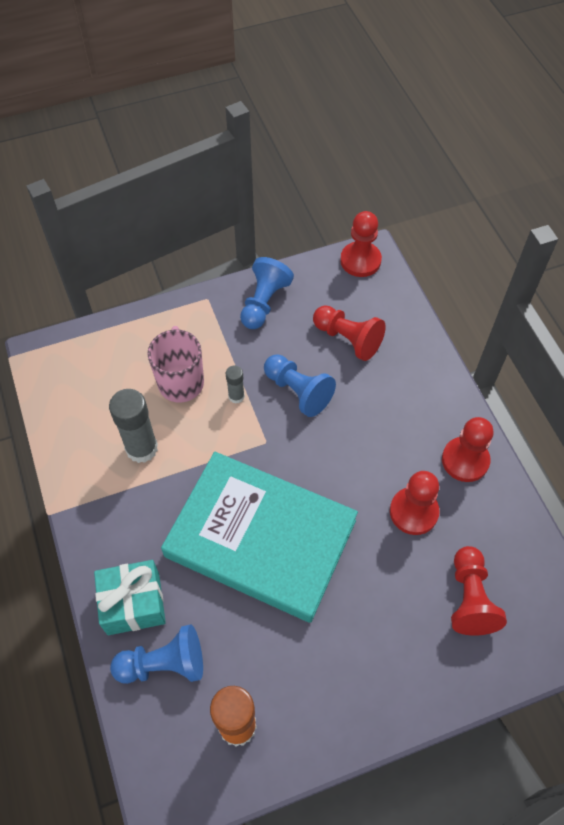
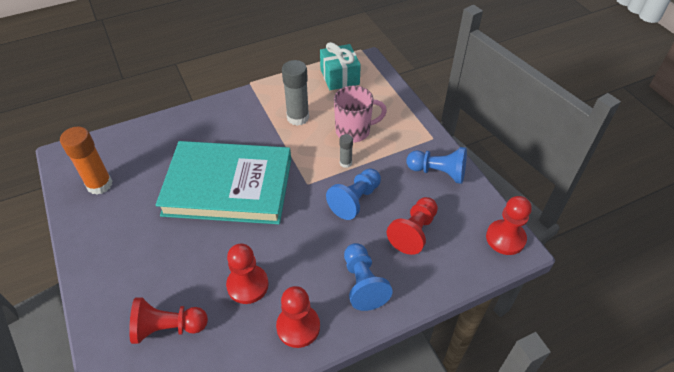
camera: 85 degrees right, 10 degrees down
turquoise gift [94,560,166,635] -> turquoise gift moved to [320,42,361,90]
blue pawn [110,624,203,684] -> blue pawn moved to [344,243,393,311]
turquoise book [161,452,358,623] -> turquoise book turned 75 degrees clockwise [156,141,291,224]

